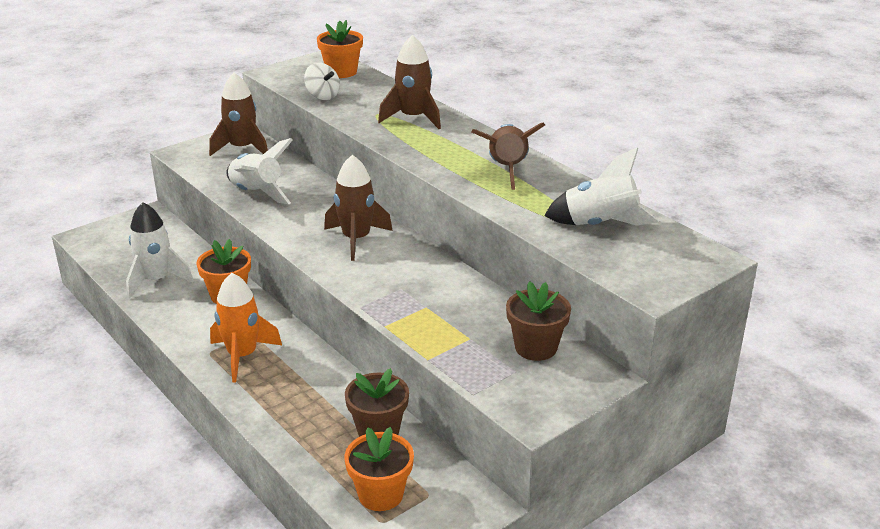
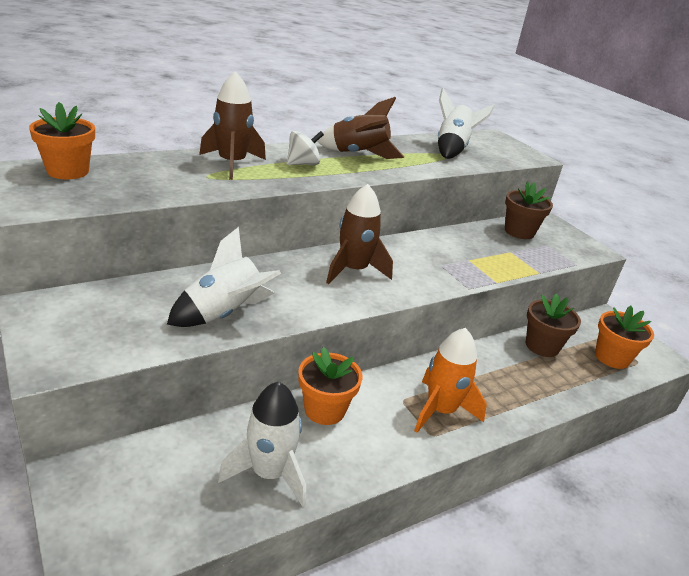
camera: 85 degrees left, 0 degrees up
brown rocket [209,73,268,156] -> none
white spinning top [304,63,340,100] -> white spinning top moved to [286,131,324,165]

